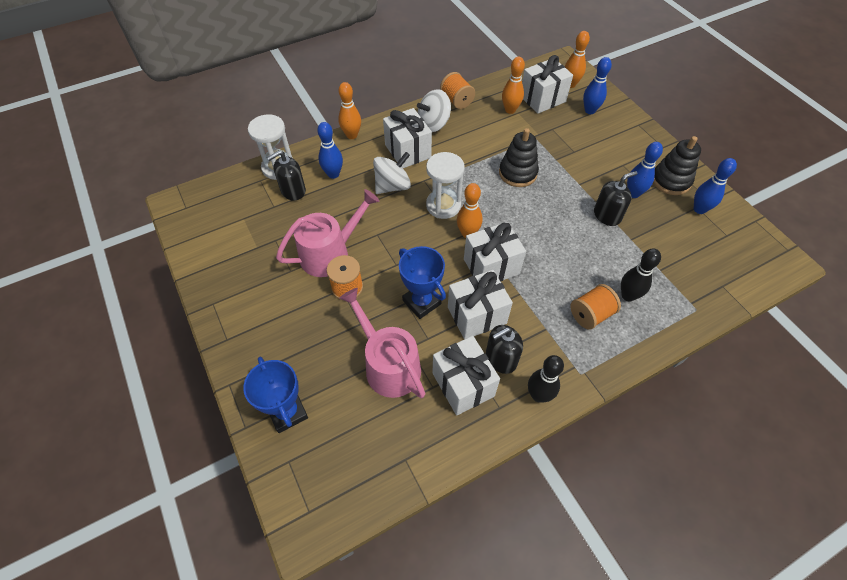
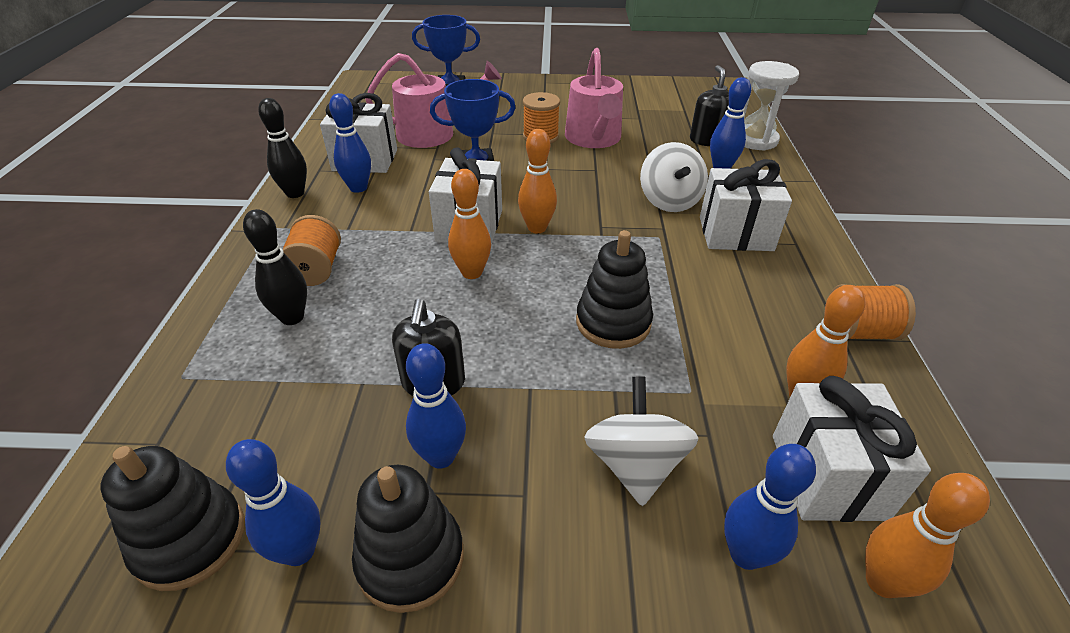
camera: 120 degrees right, 15 degrees down
orange bowling pin [338,82,361,139] -> orange bowling pin moved to [448,169,491,279]
white spinning top [417,89,451,132] -> white spinning top moved to [584,377,699,506]
white hourglass [426,152,465,219] -> none
white gift [448,270,513,339] -> none
black soap dispenser [486,325,523,374] -> blue bowling pin [329,93,371,193]
none -> black stacking toy [100,446,245,591]

